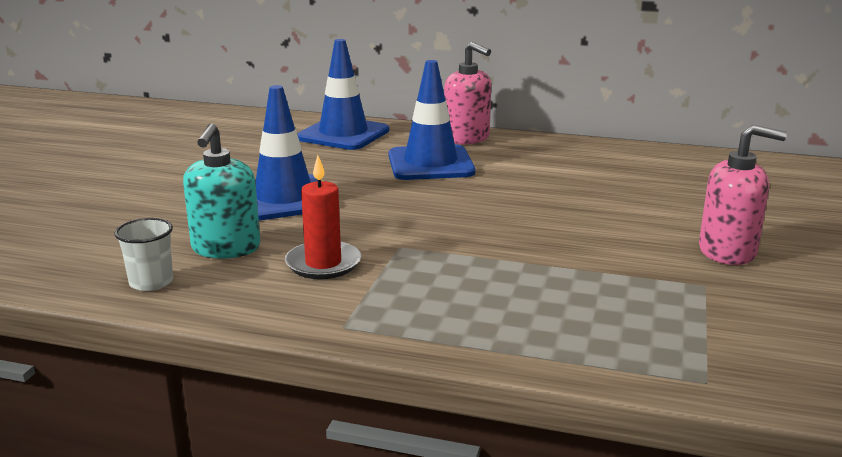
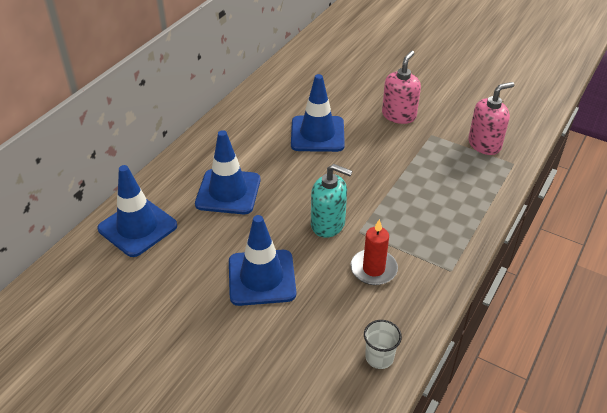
camera: 75 degrees left, 20 degrees up
turquoise soap dispenser [183,123,260,258] -> turquoise soap dispenser moved to [311,164,352,238]
pink soap dispenser [444,42,491,145] -> pink soap dispenser moved to [468,82,514,155]
none -> blue traffic cone [291,74,345,152]

